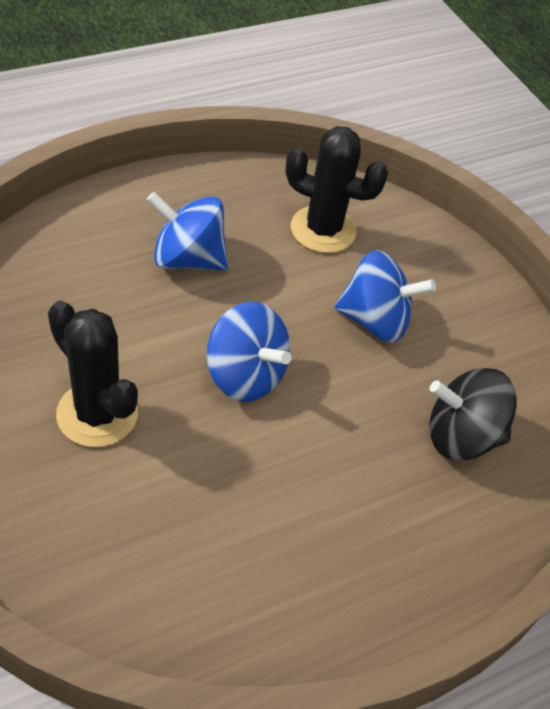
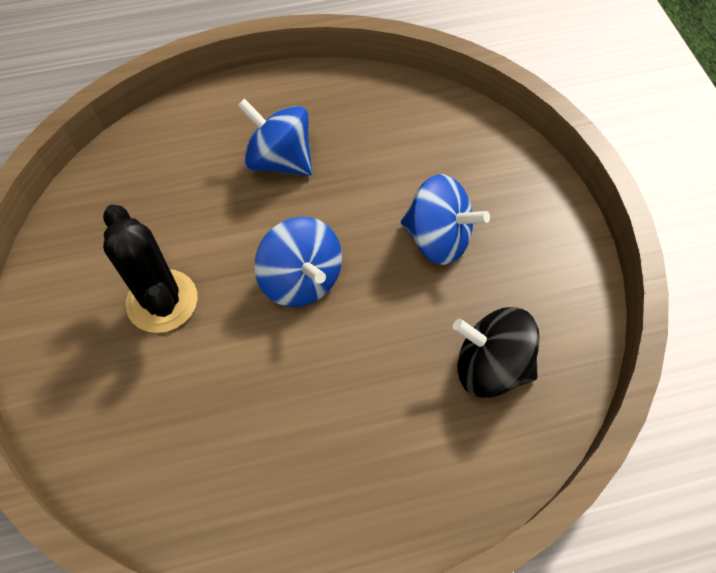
camera: 20 degrees right, 10 degrees up
black cactus [285,126,388,253] -> none

